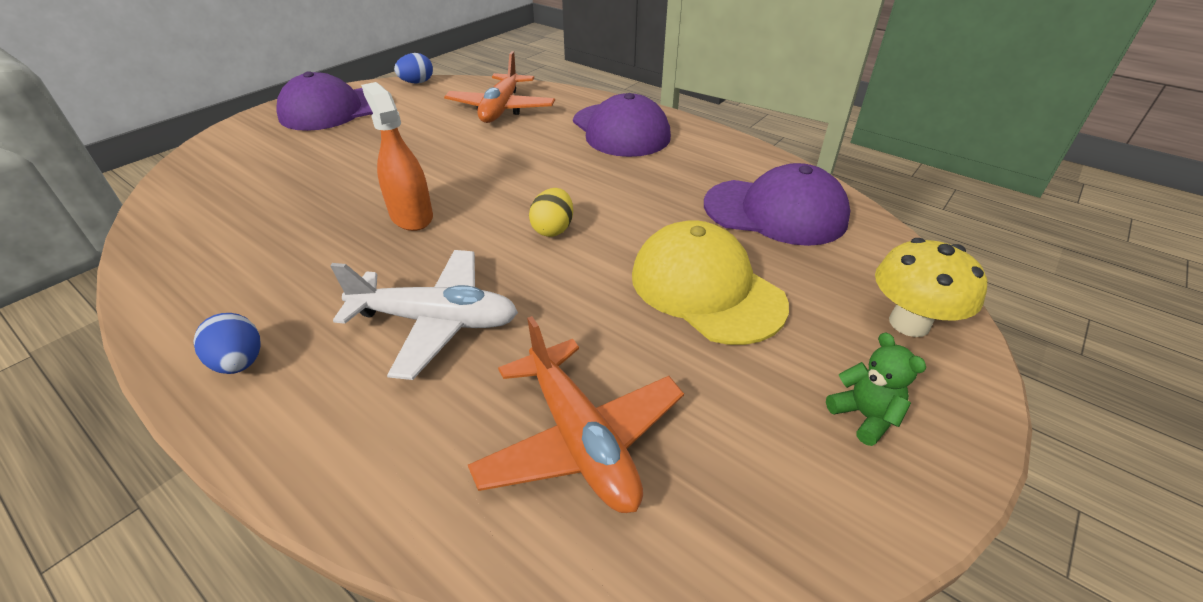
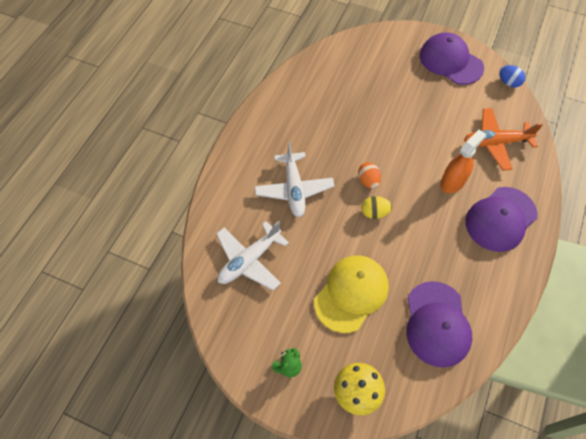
camera: 75 degrees right, 20 degrees up
blue egg [193,313,261,374] -> none
orange spray bottle [361,82,433,231] -> orange spray bottle moved to [440,130,486,193]
orange plane [468,316,684,513] -> white plane [216,221,289,290]
none -> orange egg [358,162,381,189]

